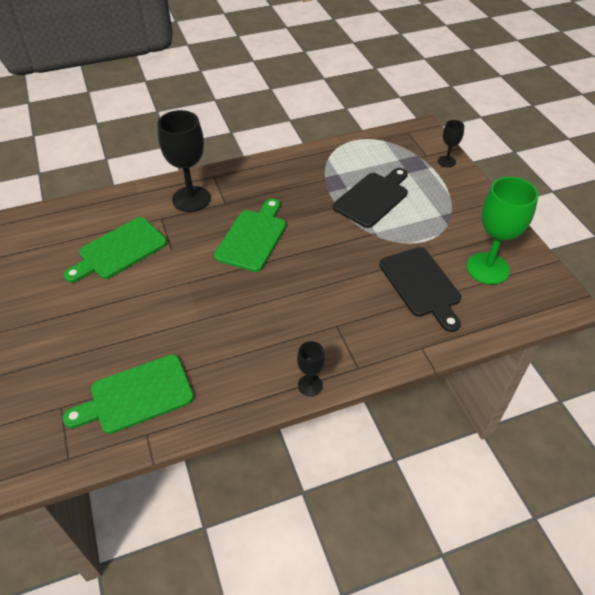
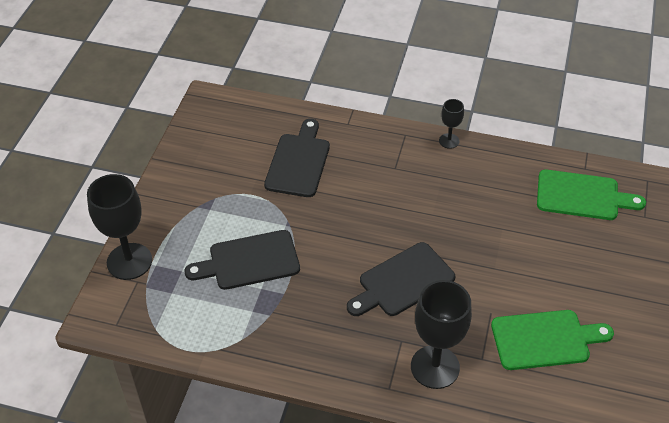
camera: 145 degrees left, 0 degrees up
green cutting board [214,199,286,272] -> black cutting board [347,242,455,316]
black goblet [438,120,464,168] -> black goblet [87,174,152,280], size x1.98
green goblet [467,177,538,285] -> none

